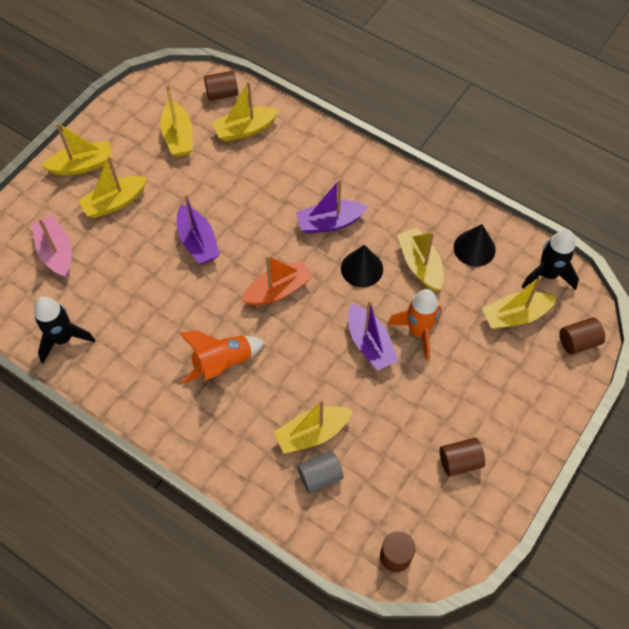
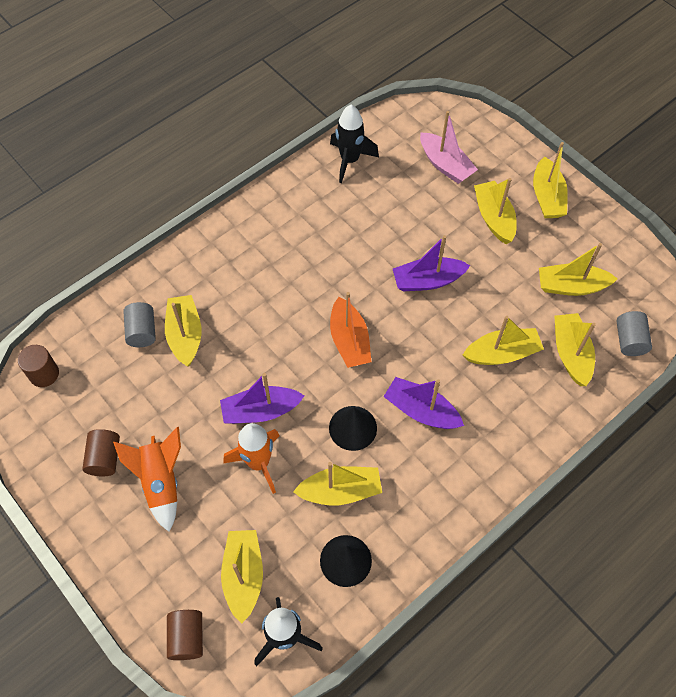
camera: 105 degrees right, 0 degrees up
pink boat [32,215,72,278] -> pink boat turned 60 degrees clockwise [420,111,478,184]
orange rocket [179,330,265,384] -> orange rocket moved to [113,427,181,532]
brown cylinder [204,71,238,101] -> grey cylinder [617,311,652,356]
purple boat [296,179,368,234] -> purple boat turned 60 degrees counterclockwise [383,377,464,429]
none -> yellow boat [463,316,544,365]

